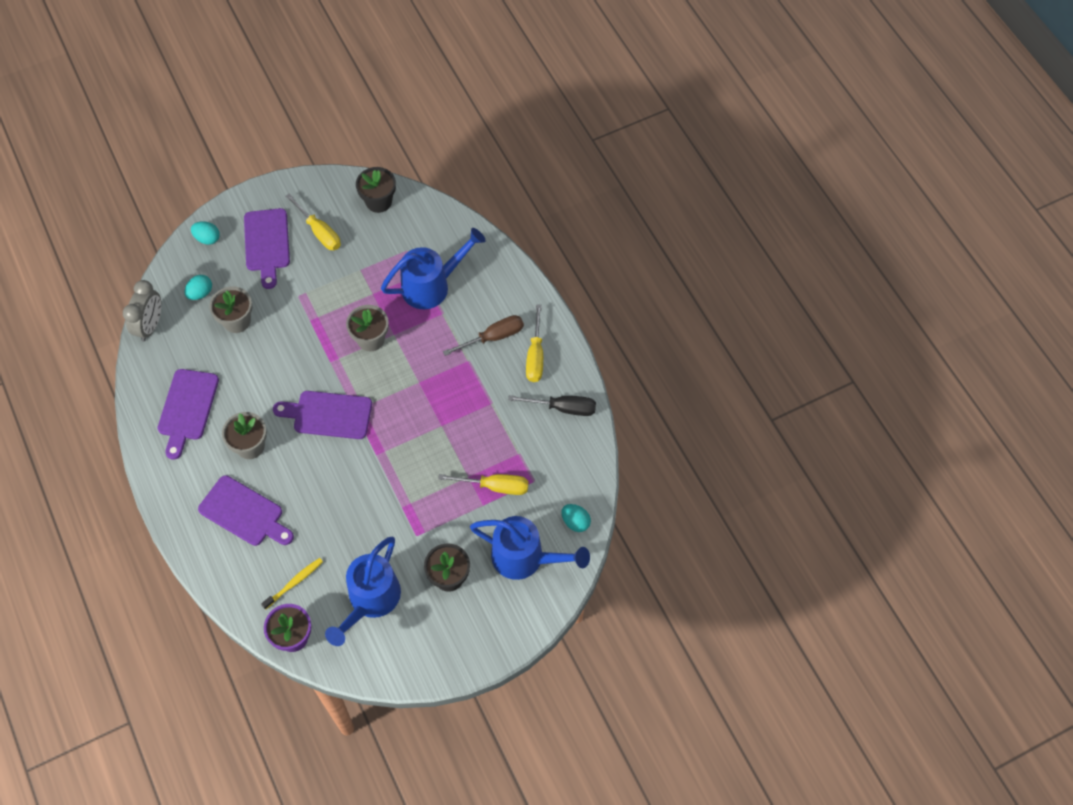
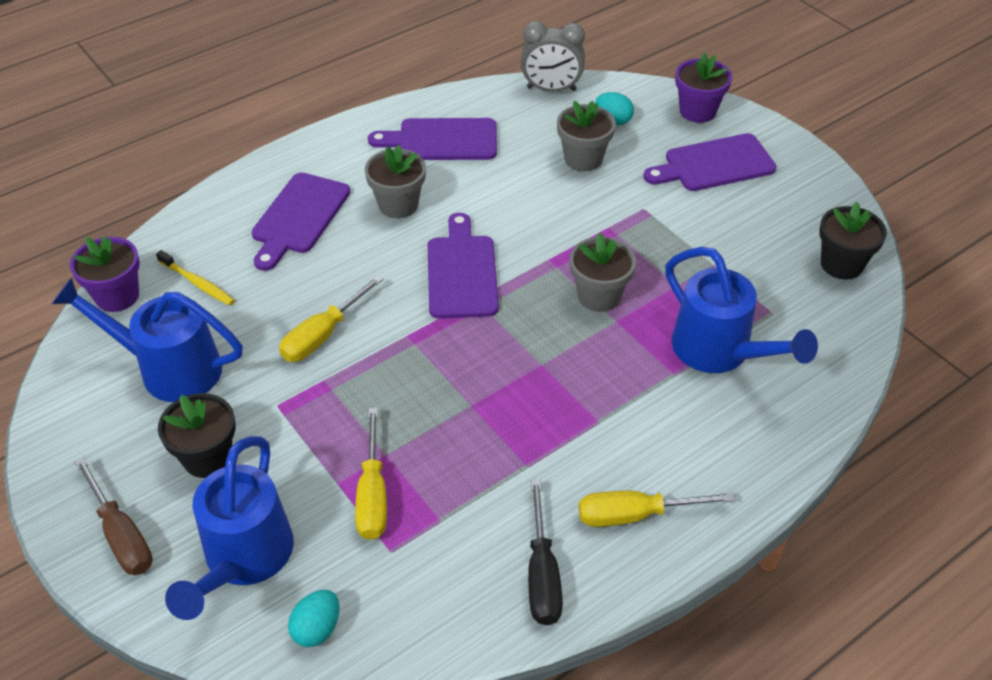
camera: 80 degrees right, 15 degrees down
turquoise egg [191,222,220,245] -> purple flower pot [675,53,732,123]
yellow screwdriver [285,193,341,250] -> yellow screwdriver moved to [279,275,383,362]
brown screwdriver [443,315,524,356] -> brown screwdriver moved to [74,457,153,575]

